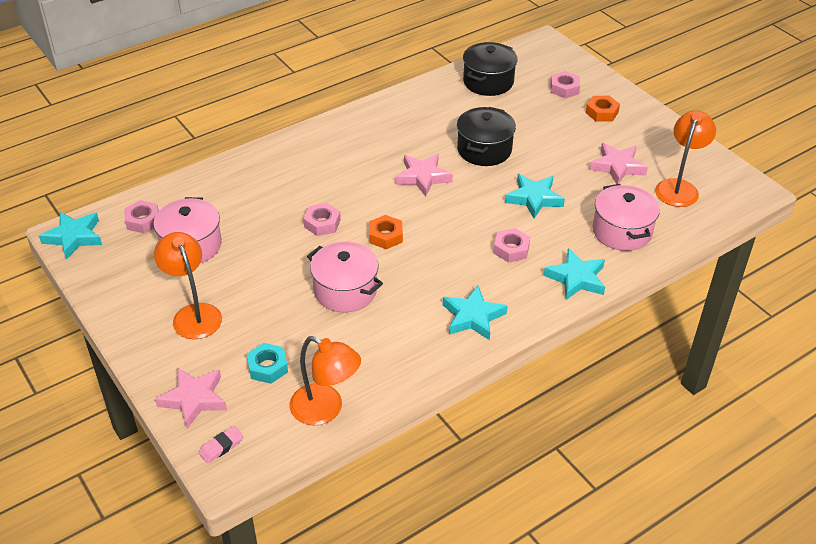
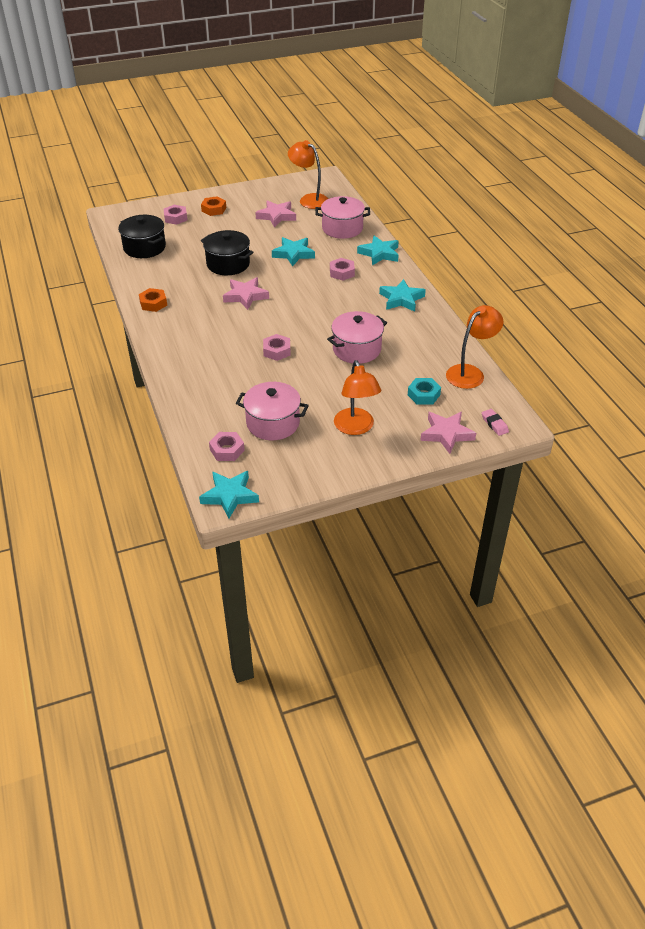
camera: 75 degrees left, 0 degrees up
orange lamp [154,232,222,339] -> orange lamp turned 90 degrees counterclockwise [334,360,381,435]
orange nut [369,215,403,249] -> orange nut moved to [139,288,167,312]

